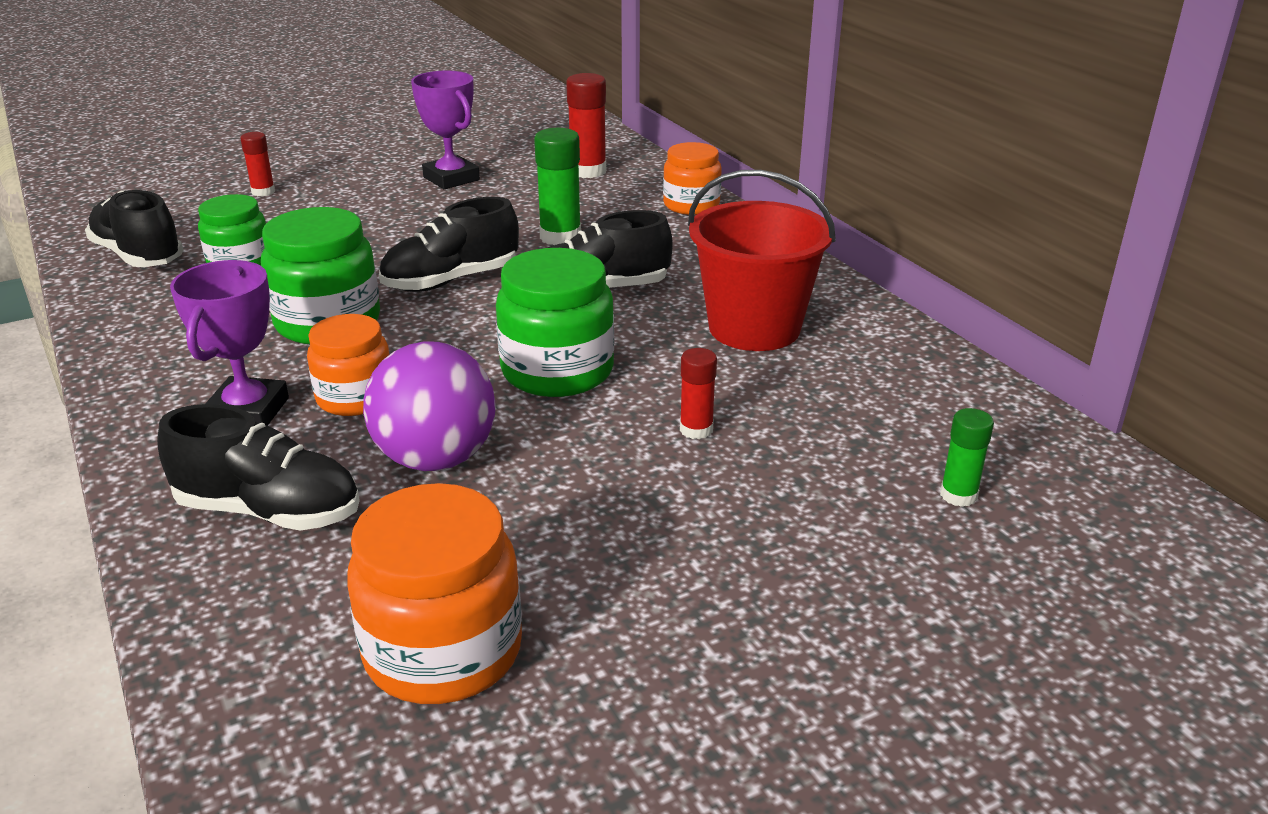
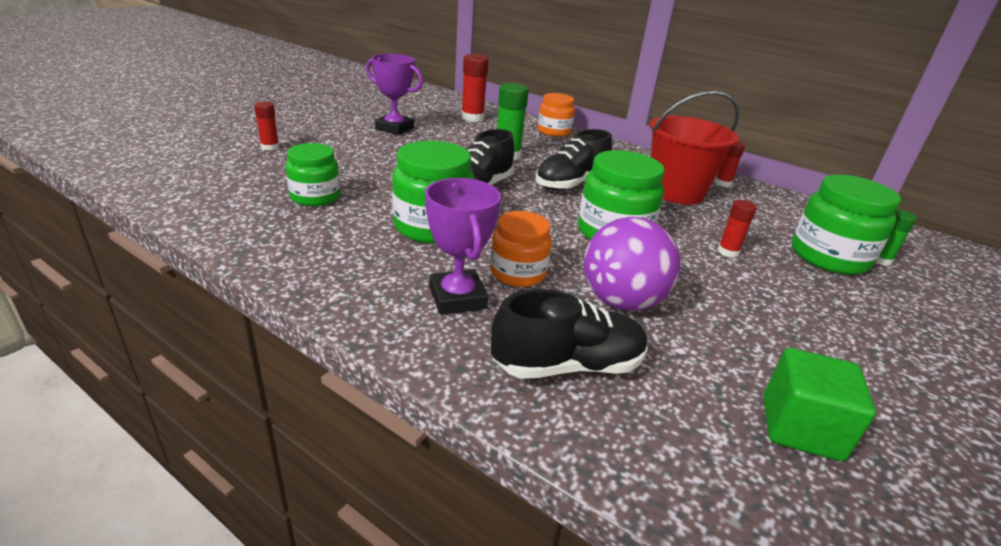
camera: 30 degrees left, 0 degrees up
black shoe [85,190,183,267] -> none
orange jar [347,483,522,704] -> green cube [764,348,876,461]
none -> red glue stick [715,141,745,187]
none -> green jar [792,175,901,275]

